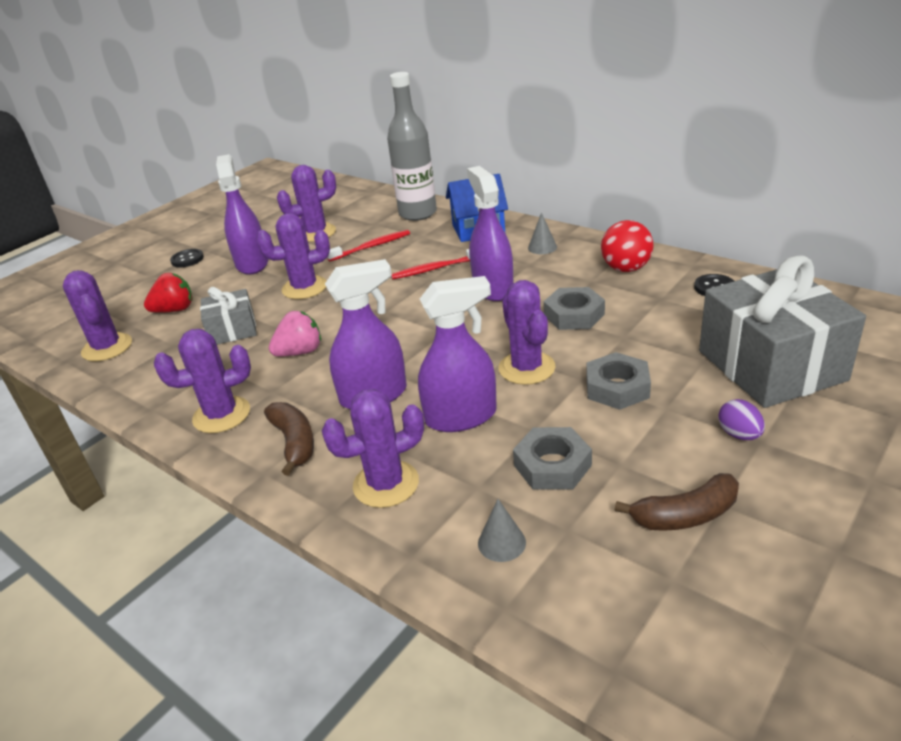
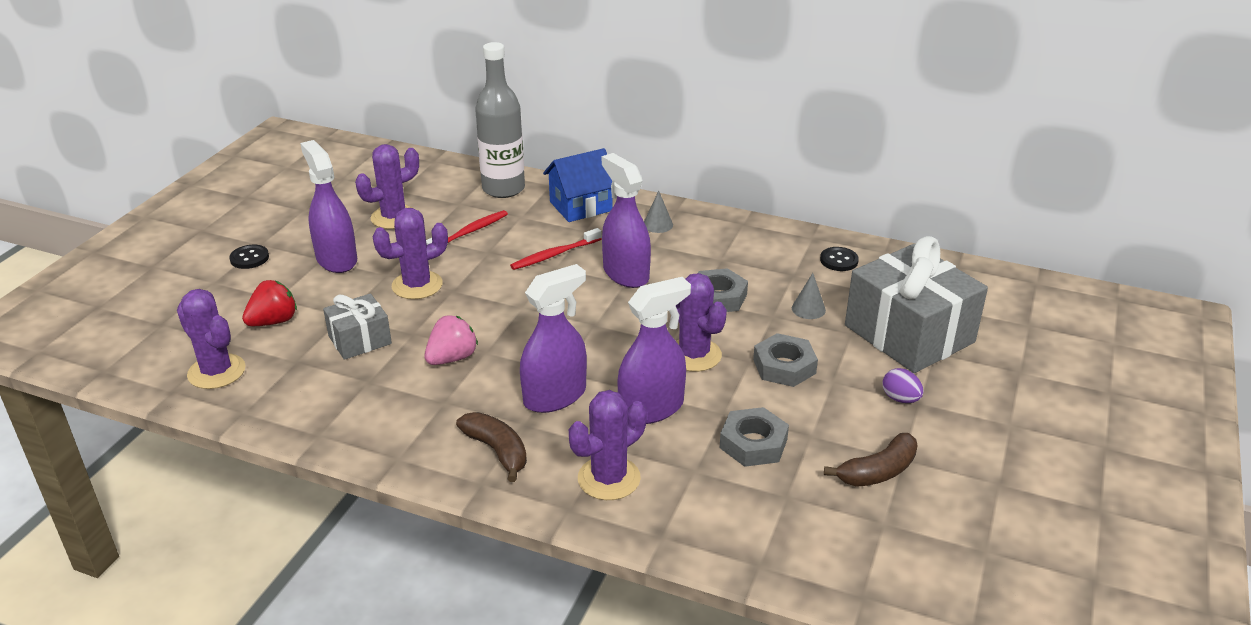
camera: 20 degrees left, 0 degrees up
purple cactus [154,329,251,433] -> none
grey cone [478,499,526,562] -> grey cone moved to [792,273,826,319]
red ball [601,220,654,272] -> none

